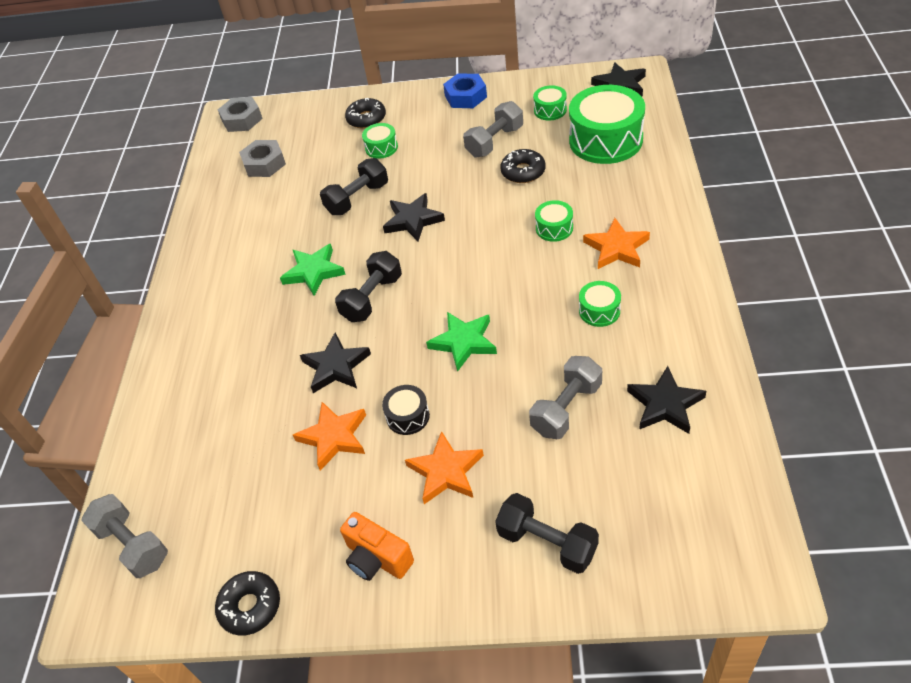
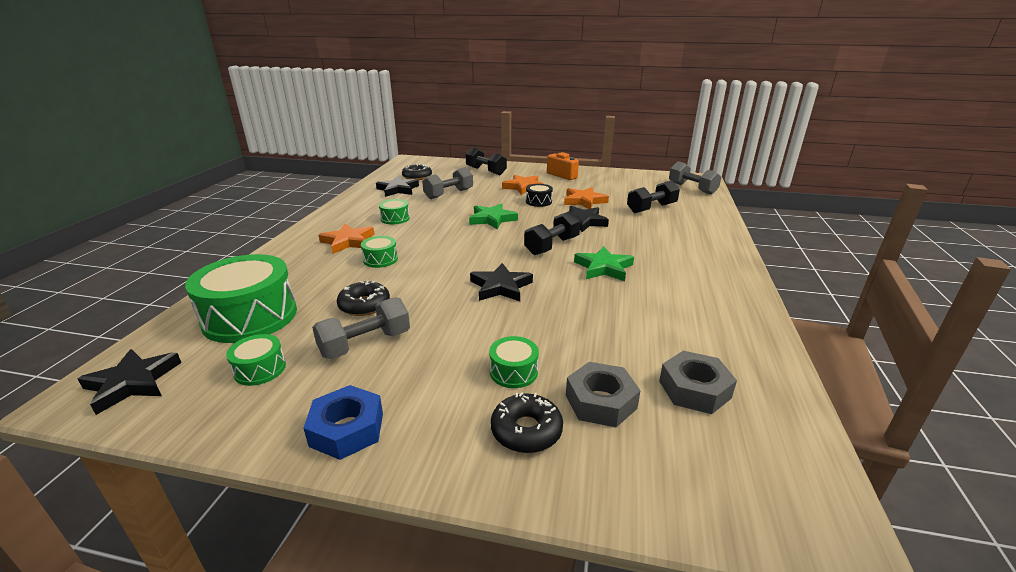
camera: 175 degrees left, 20 degrees down
black donut [215,571,280,636] -> black donut moved to [402,164,432,180]
grey nut [218,97,263,132] -> grey nut moved to [566,362,641,427]
black dumbbell [320,158,388,215] -> black dumbbell moved to [627,180,680,213]

